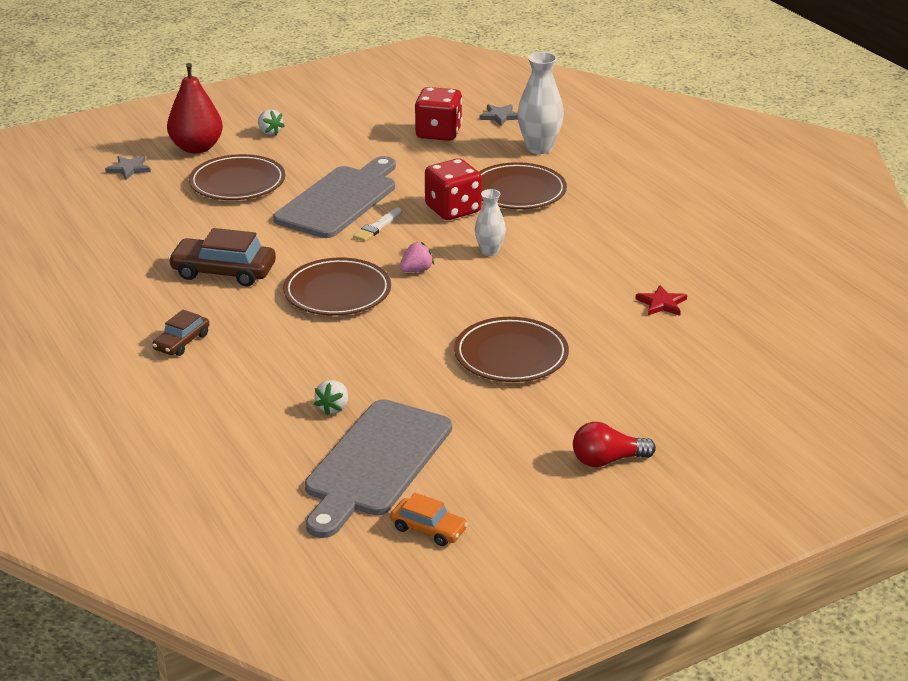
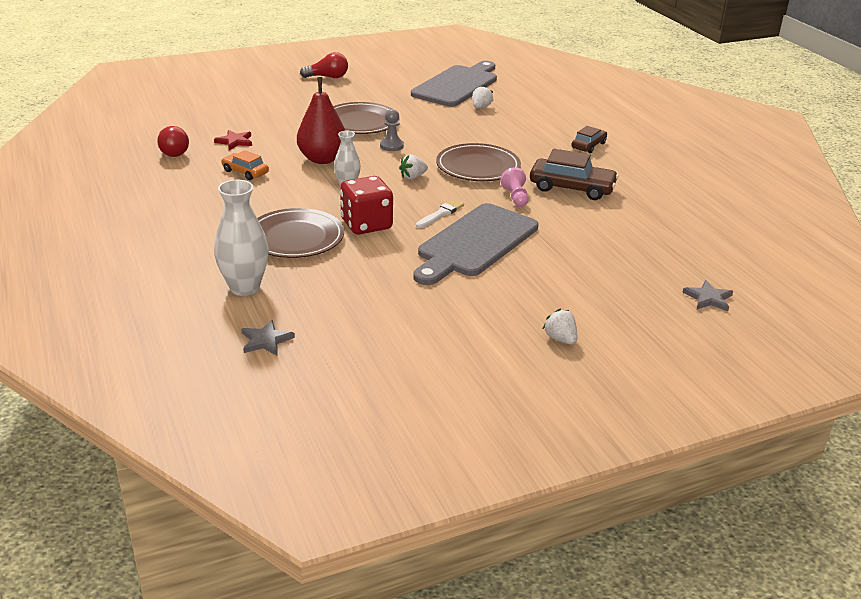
camera: 175 degrees left, 0 degrees up
red pear [167,63,223,154] -> red pear moved to [297,77,346,164]
brown plate [189,154,285,200] -> none
orange car [390,493,468,546] -> orange car moved to [221,150,269,180]
pink strawberry [399,242,434,272] -> white strawberry [399,154,428,179]
red dice [415,87,462,141] -> none
none -> red light bulb [157,126,189,157]
none -> grey pawn [380,109,404,151]
none -> pink pawn [500,167,529,207]

